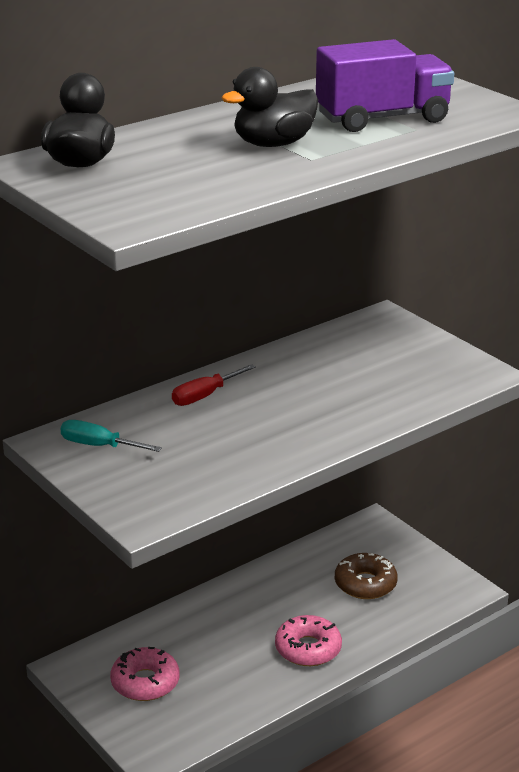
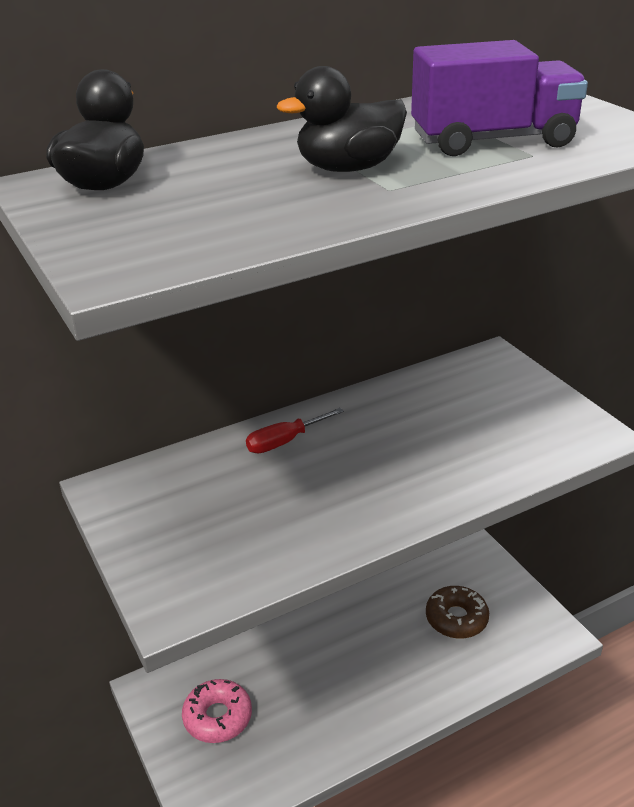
camera: 10 degrees right, 5 degrees up
turquoise screwdriver [61,420,162,452] -> none
pink donut [275,615,342,666] -> none

